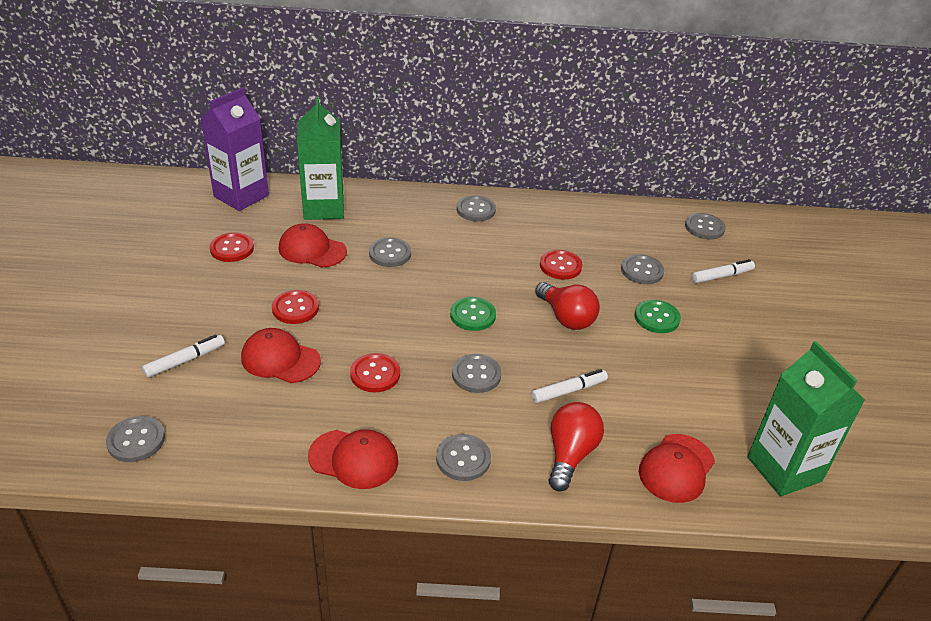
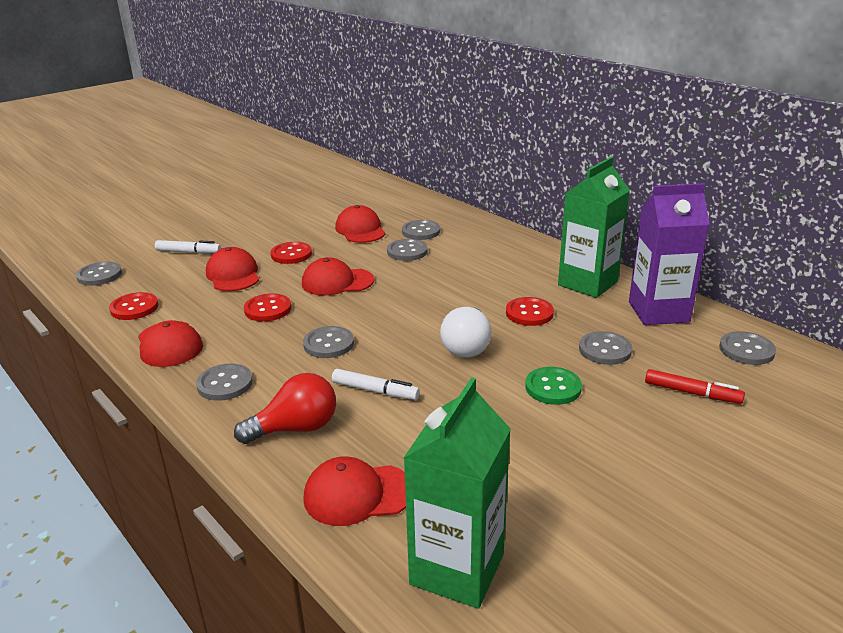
camera: 50 degrees right, 10 degrees down
purple carton [201,87,269,211] -> purple carton moved to [629,183,710,325]
red button [209,232,254,262] -> red button moved to [109,292,158,320]
green carton [297,97,344,220] -> green carton moved to [558,157,630,298]
green button [450,297,496,331] -> none
grey button [457,195,496,221] -> grey button moved to [402,220,440,240]
red light bulb [535,282,600,330] -> white light bulb [440,307,492,358]
white marker [691,259,755,283] -> red marker [645,369,745,404]
none -> red cap [302,257,374,296]

